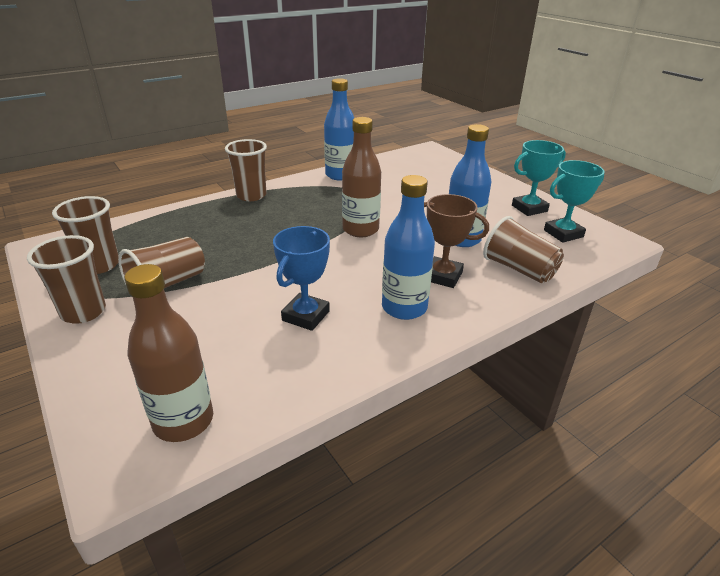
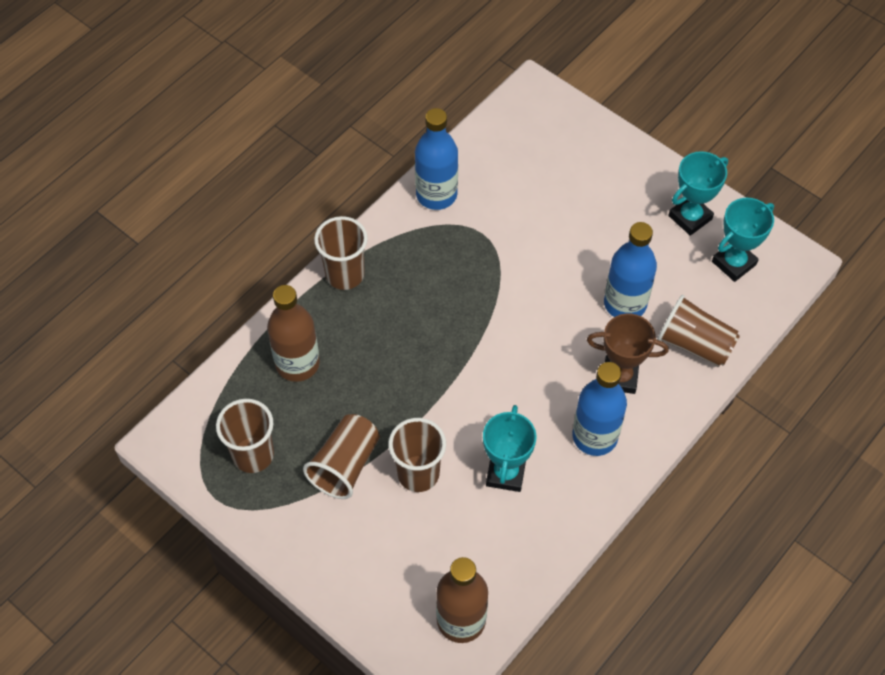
camera: 15 degrees left, 25 degrees up
brown cup [27,235,106,324] -> brown cup moved to [389,418,446,492]
blue trophy [273,226,330,331] -> turquoise trophy [483,405,536,492]
brown bottle [342,117,381,237] -> brown bottle moved to [267,285,320,382]

